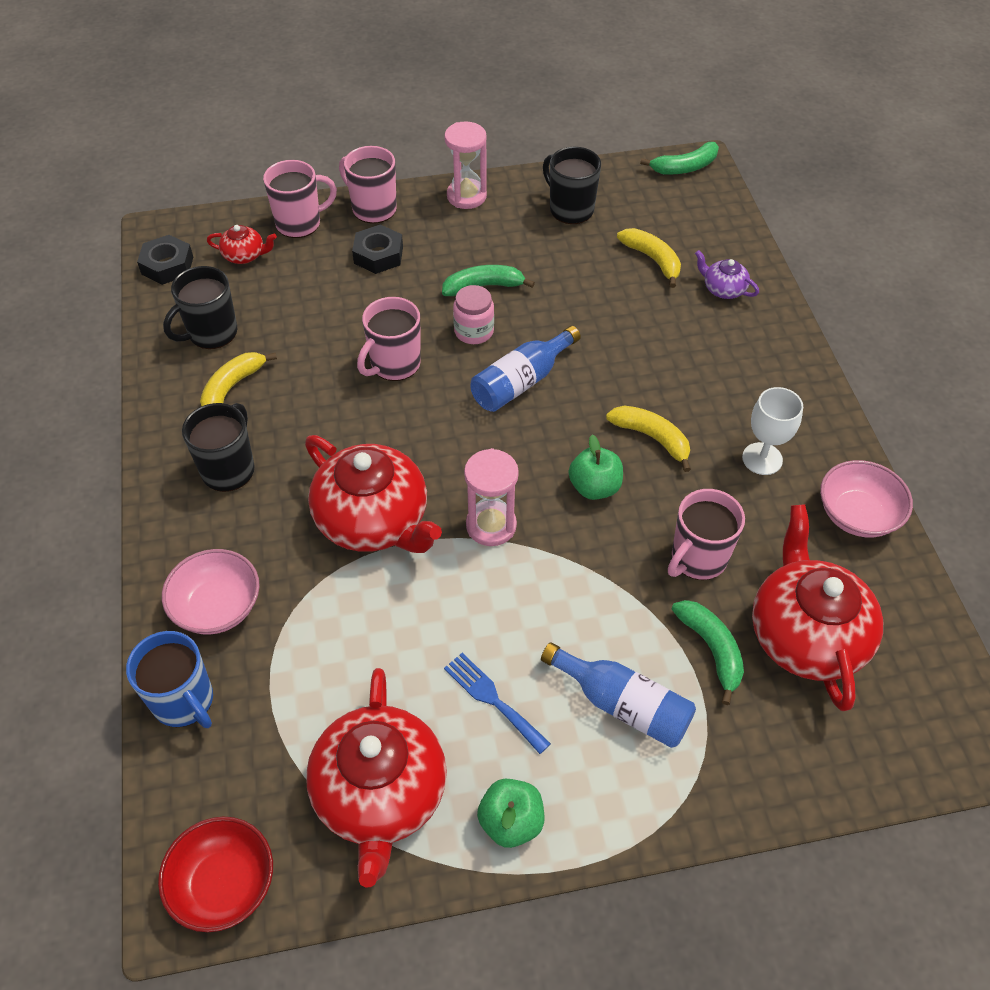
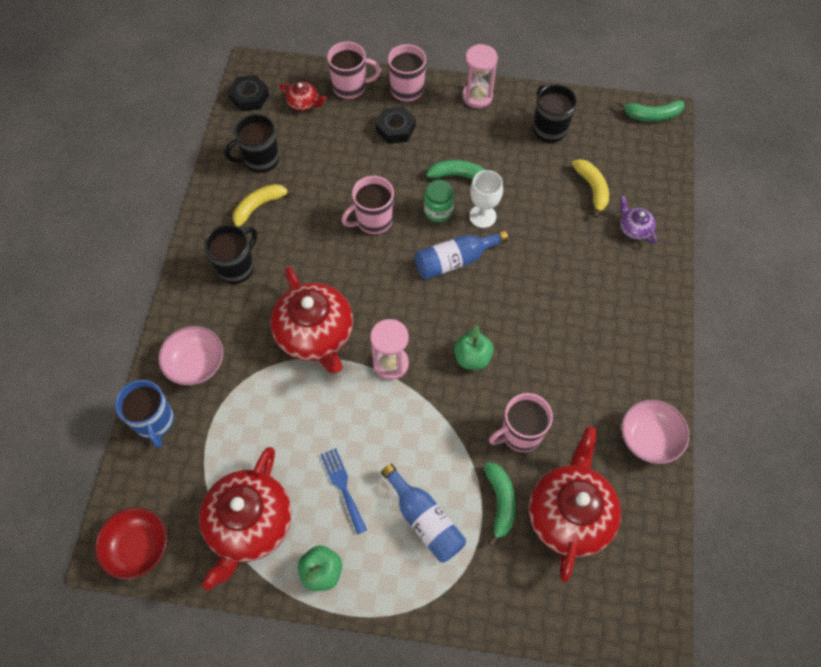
camera: 20 degrees right, 10 degrees up
pink jar [453,285,494,344] -> green jar [424,180,454,222]
yellow banana [606,405,691,472] -> none
white goblet [742,387,803,475] -> white goblet moved to [469,170,503,228]

